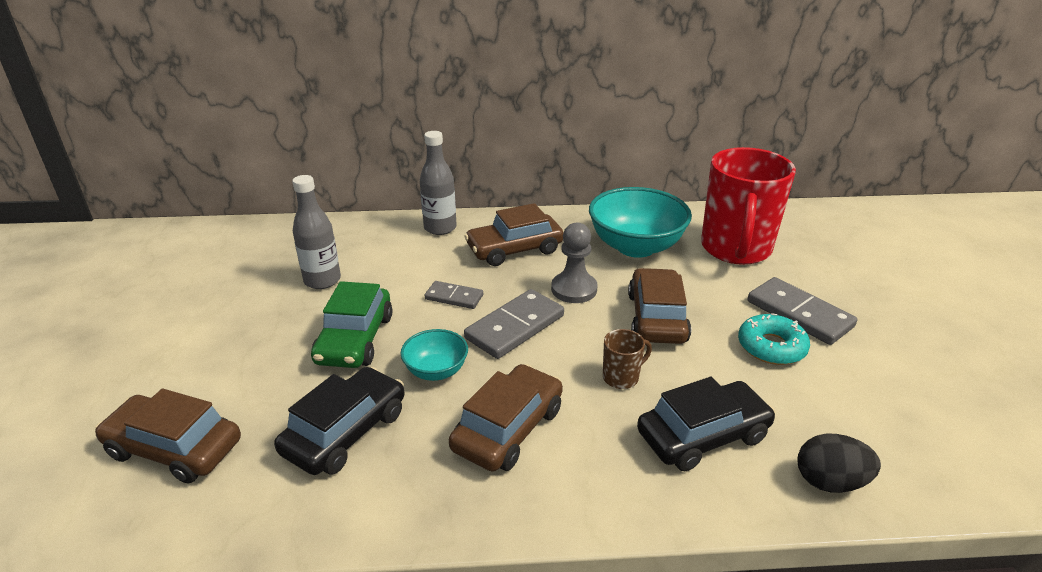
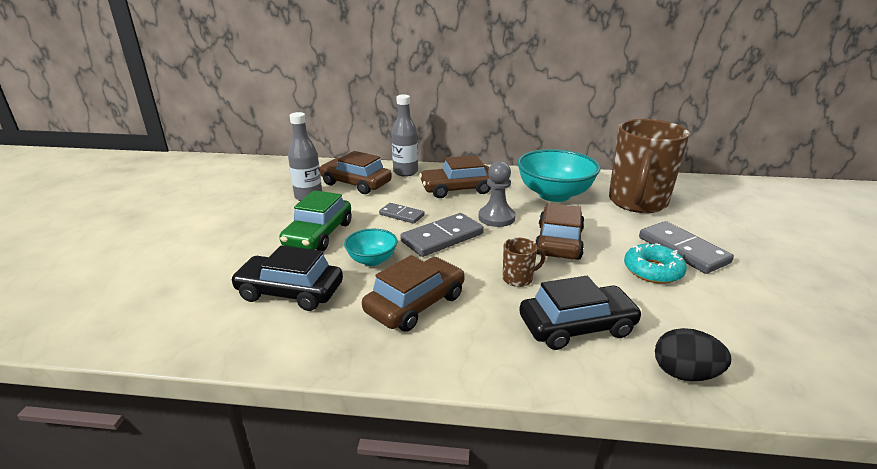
camera: 10 degrees right, 5 degrees down
brown car [95,389,241,484] -> brown car moved to [319,151,392,194]
black car [274,367,405,475] -> black car turned 120 degrees counterclockwise [230,246,343,311]
red mug [701,147,796,265] -> brown mug [609,119,690,213]

